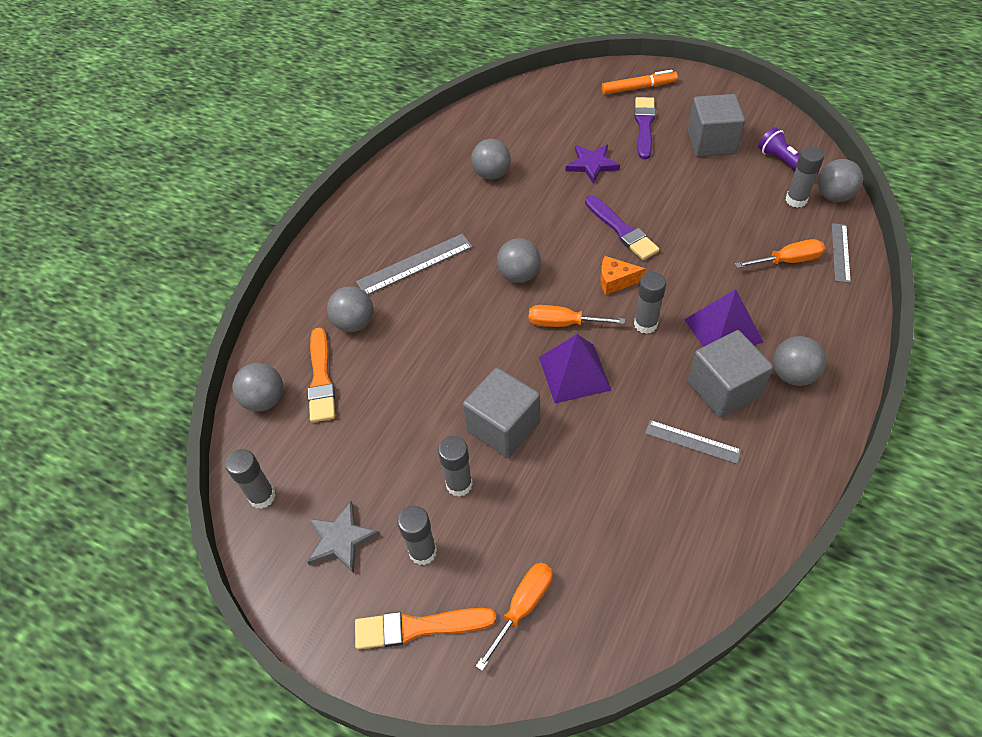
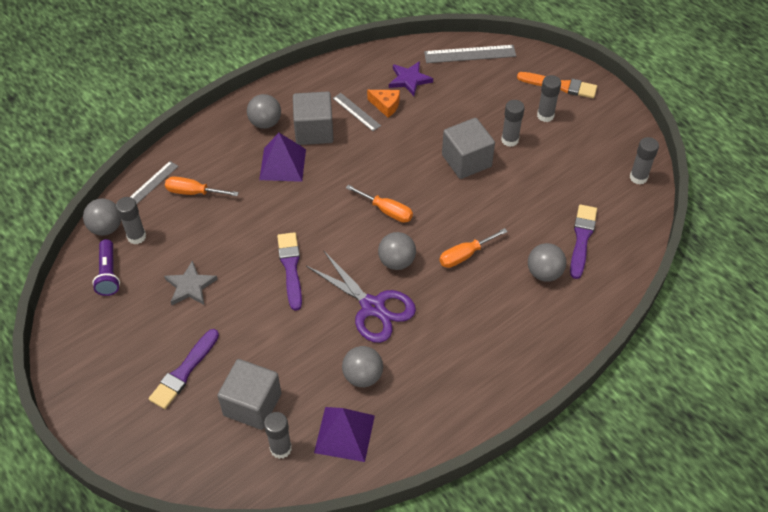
camera: 160 degrees left, 0 degrees up
grey ball [232,363,283,411] -> none
grey star [307,501,380,574] -> grey star moved to [164,260,218,305]
orange brush [308,328,335,422] -> purple brush [570,204,597,279]
grey ruler [356,234,473,295] -> grey ruler moved to [424,45,516,63]
orange screwdriver [476,563,553,671] -> orange screwdriver moved to [439,228,508,268]
purple pyramid [539,334,612,403] -> purple pyramid moved to [314,407,375,462]
purple star [566,144,620,184] -> purple star moved to [389,61,433,96]
orange cheese [600,256,645,295] -> orange cheese moved to [367,90,400,118]
orange marker [602,70,678,95] -> none
grey glue stick [634,272,666,334] -> grey glue stick moved to [264,412,292,459]
grey cube [688,94,745,157] -> grey cube moved to [217,359,281,430]
none -> purple scissors [306,250,416,343]

